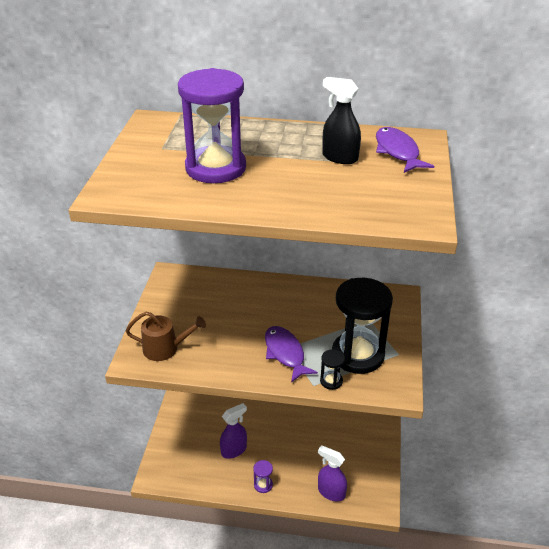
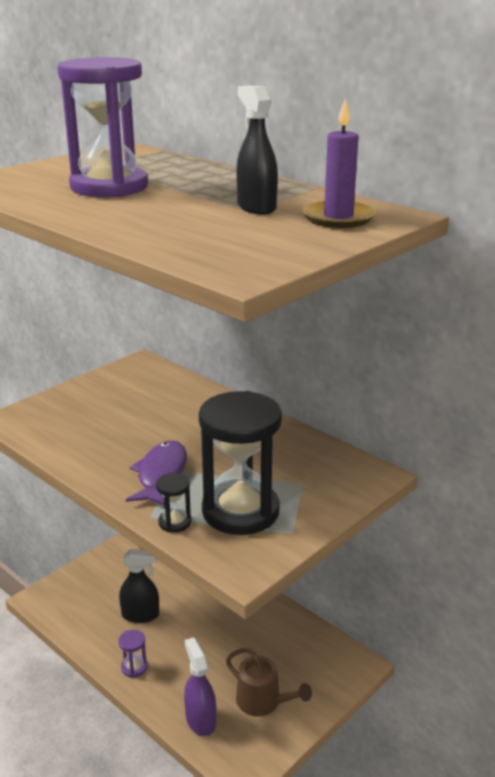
camera: 35 degrees right, 10 degrees down
brown watering can [126,312,206,361] -> brown watering can moved to [226,648,312,717]
purple spray bottle [220,403,247,459] -> black spray bottle [119,549,159,623]
purple fish [376,127,434,173] -> purple candle [302,99,376,228]

